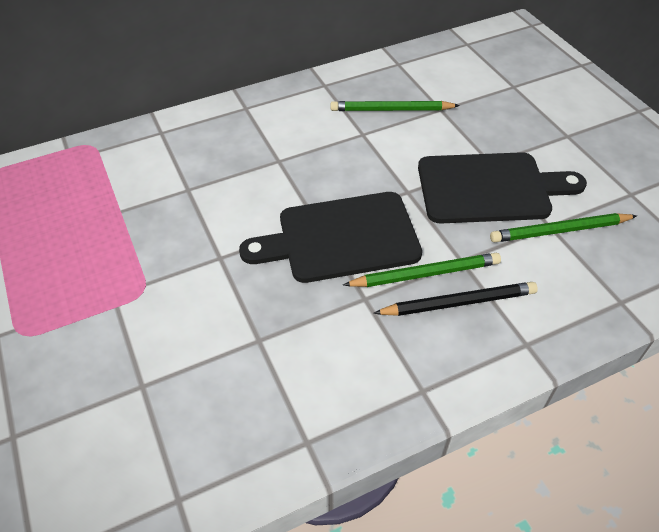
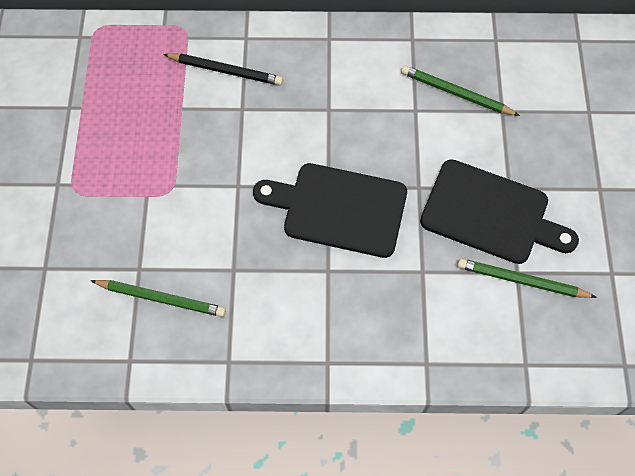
camera: 25 degrees right, 15 degrees up
green pencil [343,253,501,287] -> green pencil moved to [90,280,226,317]
black pencil [373,282,538,316] -> black pencil moved to [163,54,283,86]

